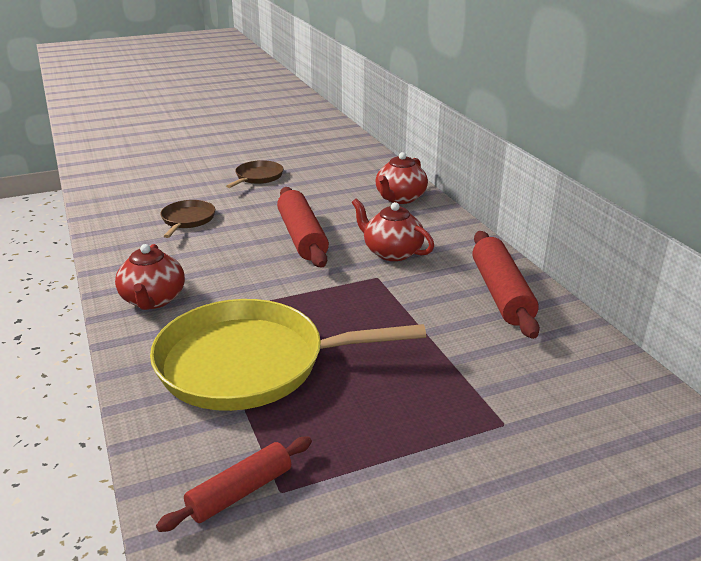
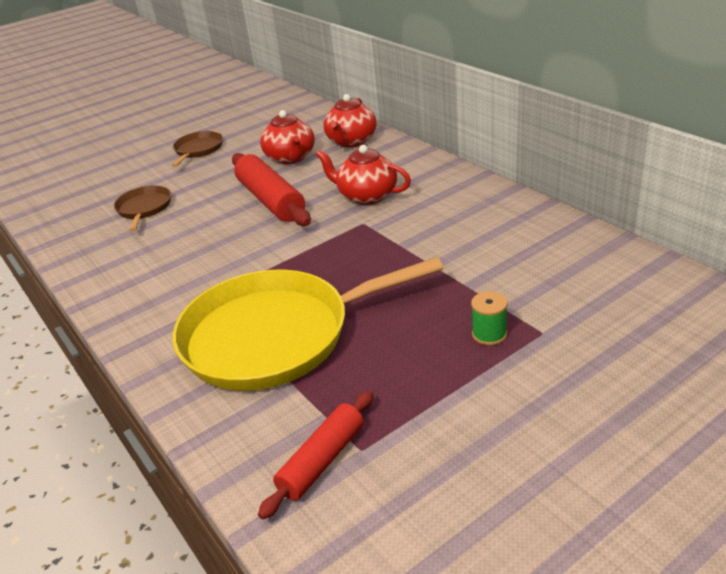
camera: 10 degrees left, 5 degrees up
red teapot [115,244,185,310] -> red teapot moved to [260,110,315,164]
red rolling pin [472,231,540,339] -> none
none -> green spool [471,291,508,345]

